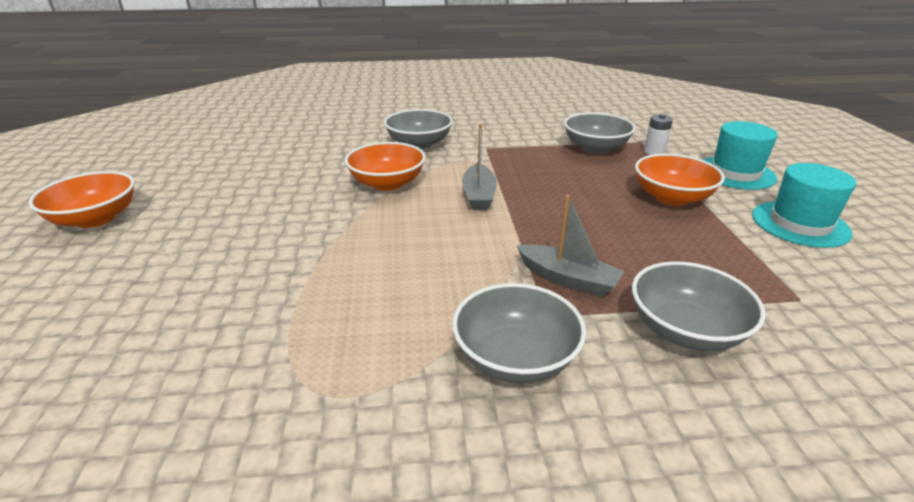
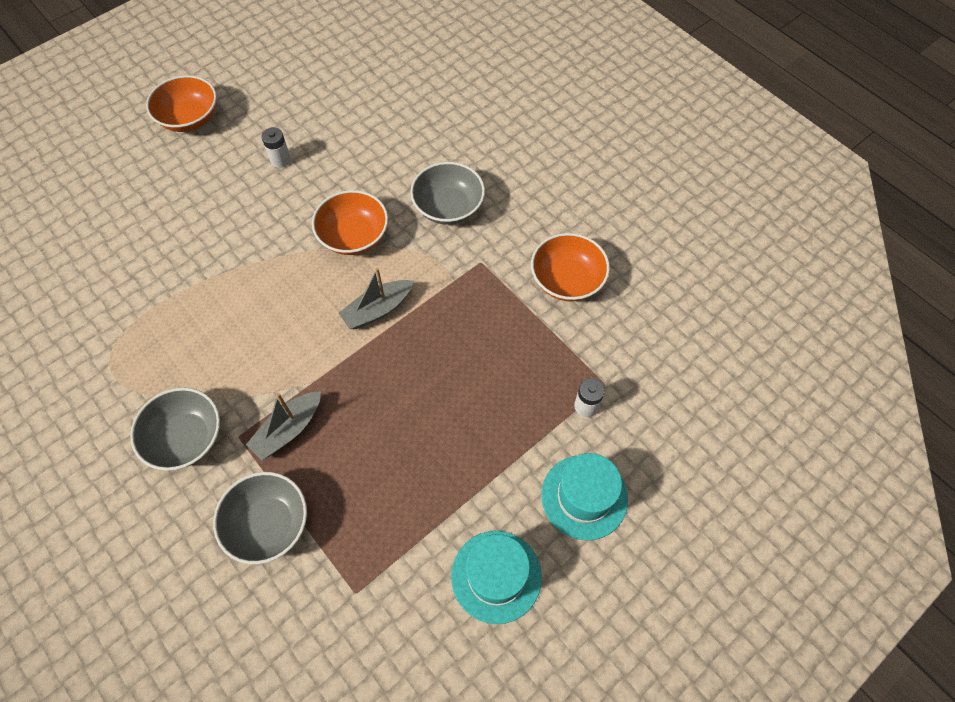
camera: 55 degrees right, 30 degrees up
grey boat [517,195,625,297] -> grey boat turned 45 degrees clockwise [246,391,321,461]
grey bowl [564,113,636,154] -> none
orange bowl [635,154,725,206] -> orange bowl moved to [531,233,610,301]
none -> white battery [261,127,291,168]

